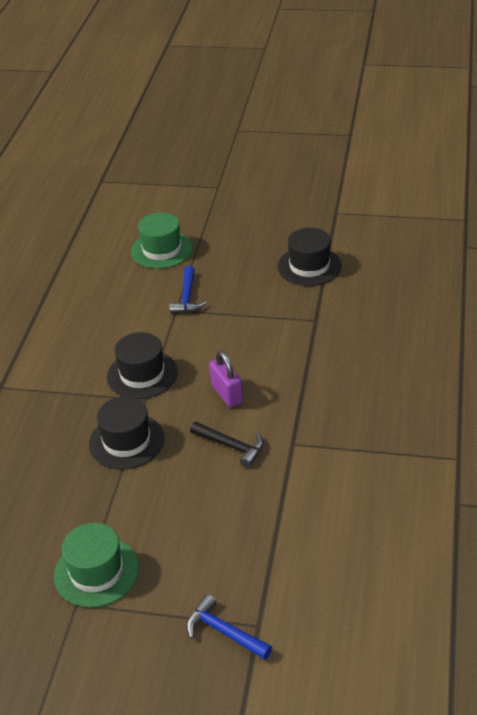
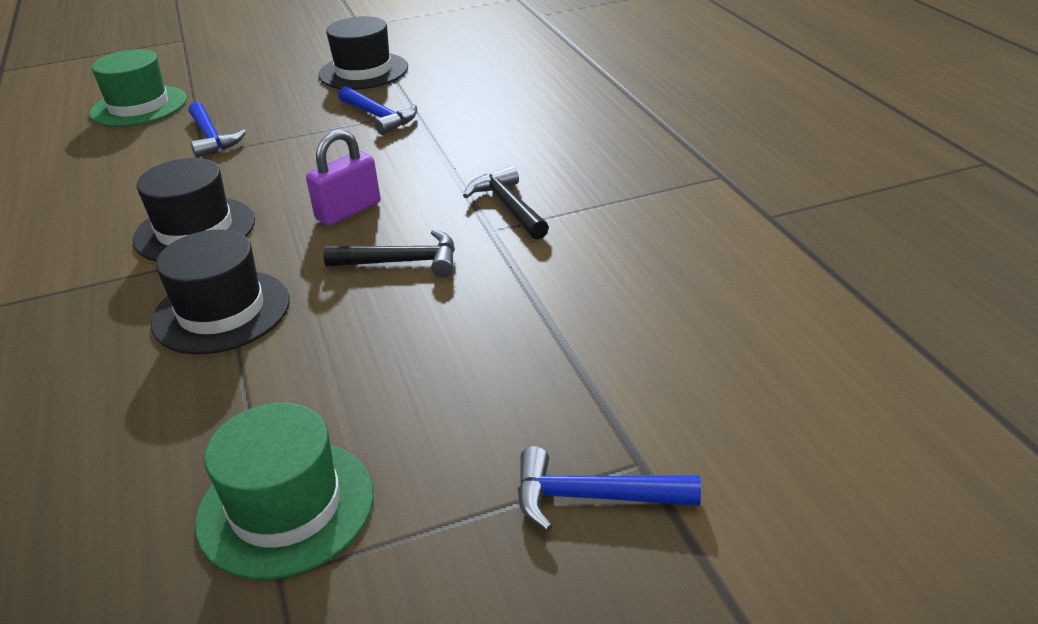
camera: 30 degrees left, 5 degrees down
purple padlock [209,351,243,407] -> purple padlock turned 75 degrees counterclockwise [306,129,380,226]
none -> blue hammer [338,86,417,135]
none -> black hammer [463,166,549,239]

